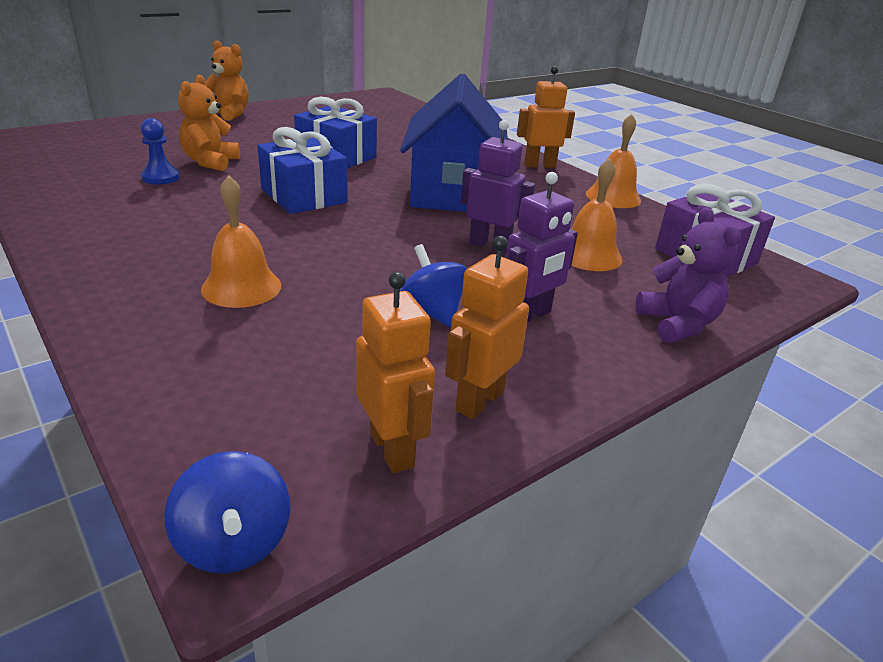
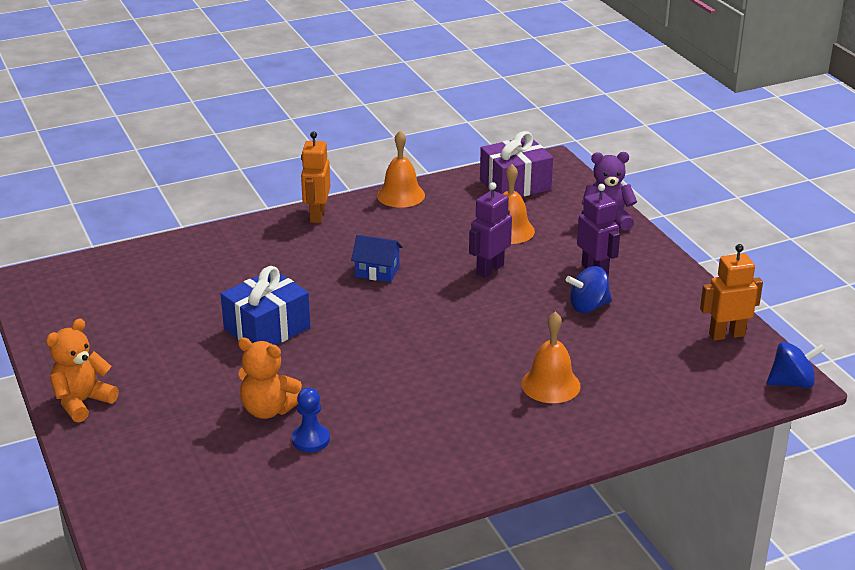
camera: 75 degrees left, 0 degrees up
blue gift [258,127,348,214] -> none
blue house [400,74,508,212] -> blue house [351,235,402,282], size x0.42
orange robot [445,236,529,419] -> none

